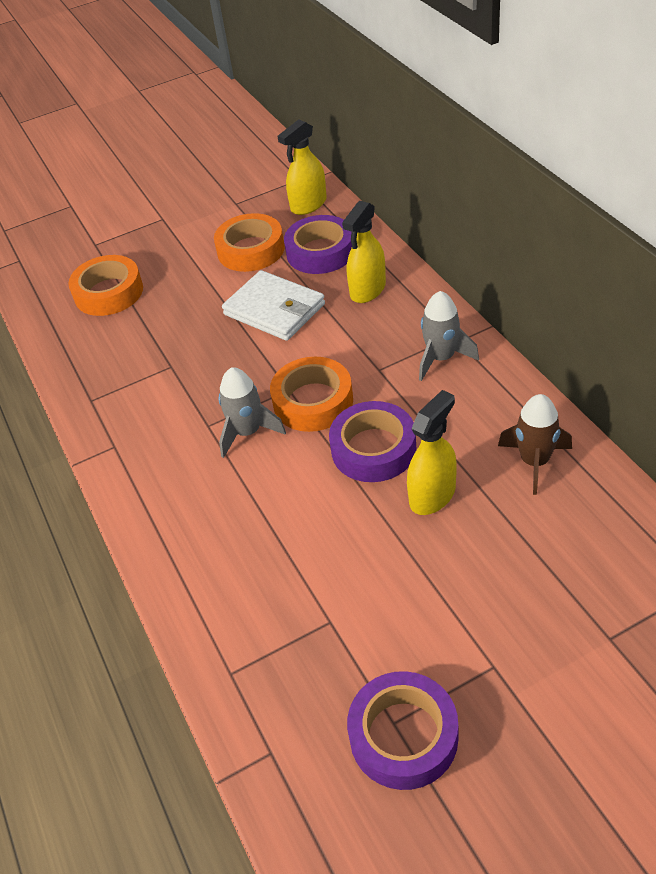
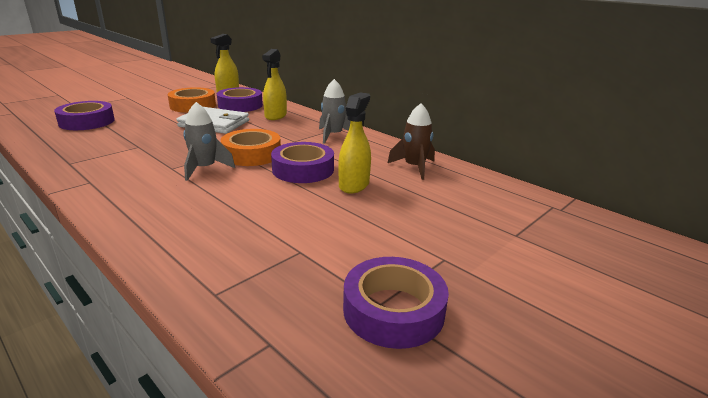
camera: 25 degrees left, 20 degrees down
orange tape [68,255,143,316] -> purple tape [54,101,115,130]

